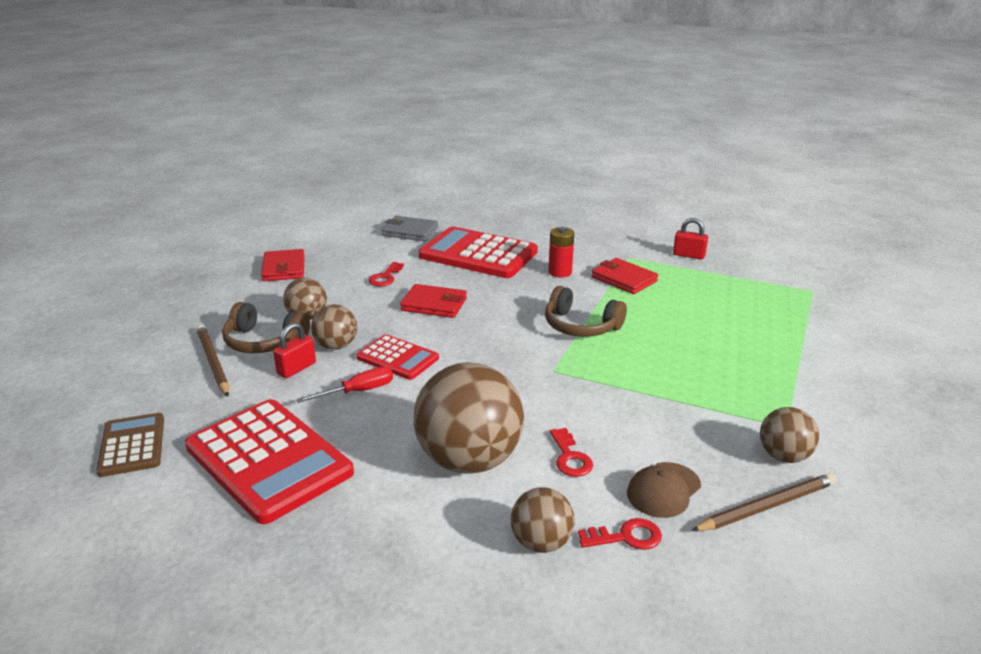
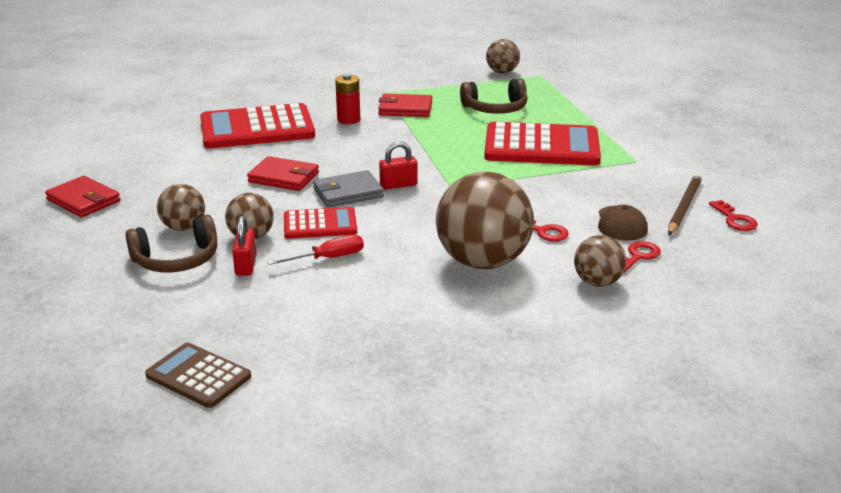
camera: 40 degrees left, 0 degrees up
red calculator [185,399,354,524] -> red calculator moved to [484,122,601,165]
brown pencil [196,325,229,397] -> none
red screwdriver [296,367,393,403] -> red screwdriver turned 45 degrees clockwise [267,235,364,265]
red key [368,262,404,286] -> red key moved to [709,200,758,231]
grey wallet [381,216,438,241] -> grey wallet moved to [313,170,384,208]
red wallet [400,284,467,318] -> red wallet turned 45 degrees clockwise [247,156,319,191]
brown headphones [545,286,627,337] -> brown headphones moved to [460,78,528,114]
red padlock [673,218,708,260] -> red padlock moved to [379,141,418,190]
brown ball [760,407,819,463] -> brown ball moved to [486,39,520,73]

